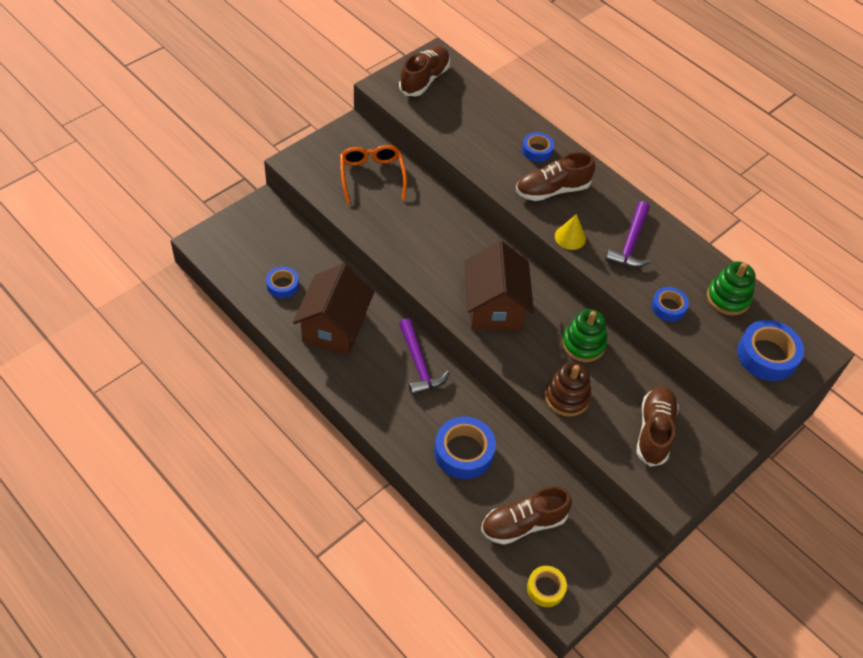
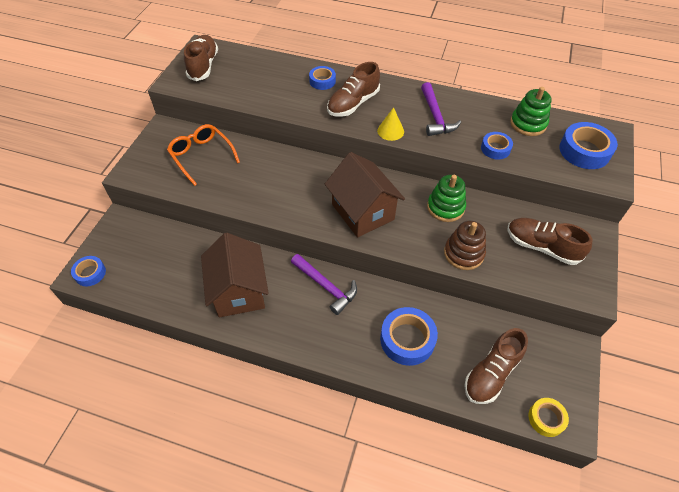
camera: 25 degrees left, 0 degrees up
blue tape [266,266,299,298] -> blue tape moved to [71,256,106,286]
brown shoe [636,386,679,467] -> brown shoe turned 45 degrees counterclockwise [508,218,592,265]

